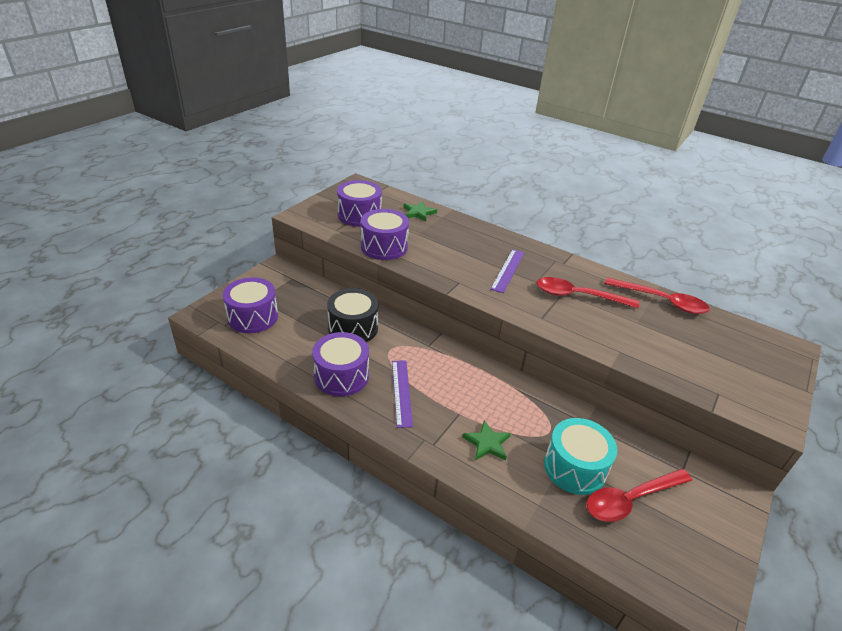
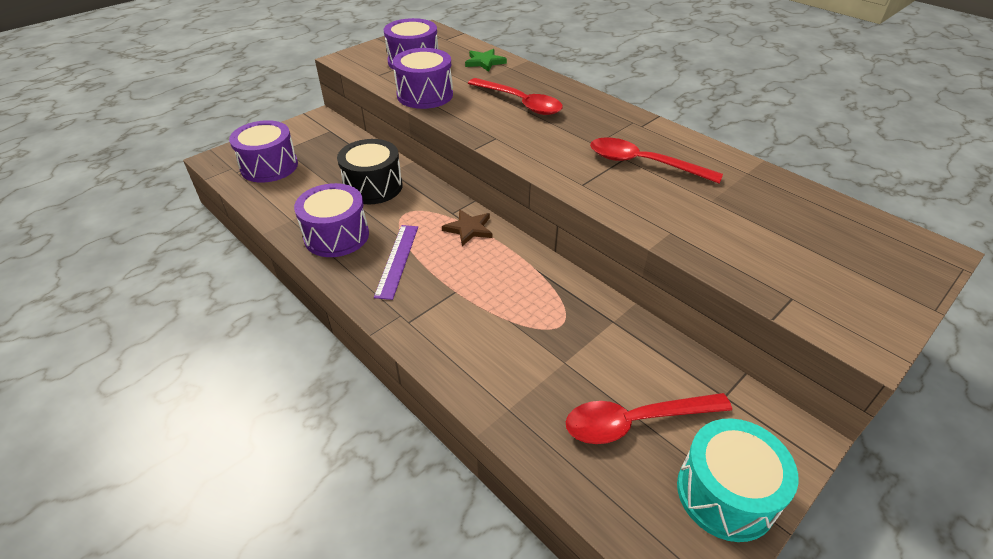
camera: 15 degrees right, 5 degrees up
green star [462,420,511,461] -> none
purple ruler [490,249,525,293] -> none
turquoise drum [544,418,617,495] -> turquoise drum moved to [677,418,798,542]
red spoon [604,277,710,314] -> red spoon moved to [468,78,563,115]
none -> brown star [442,209,492,246]

